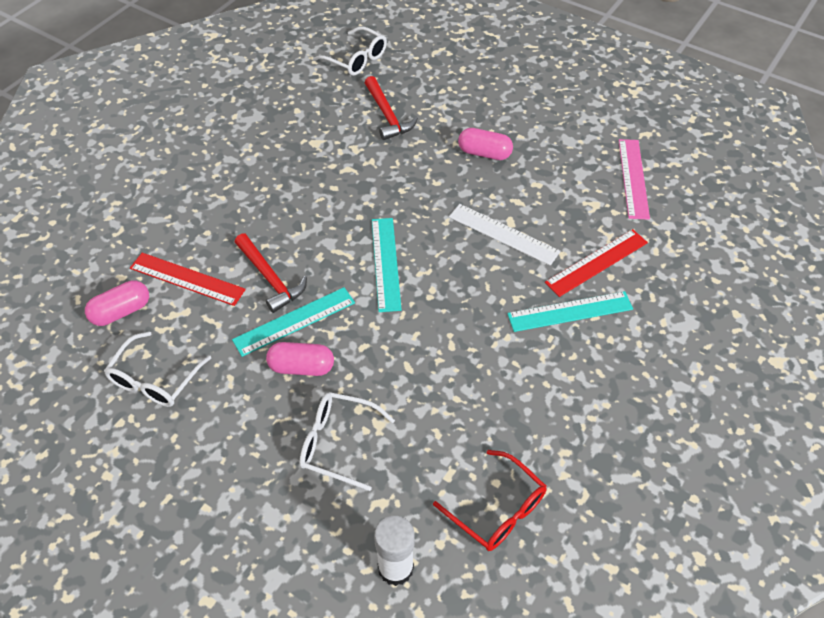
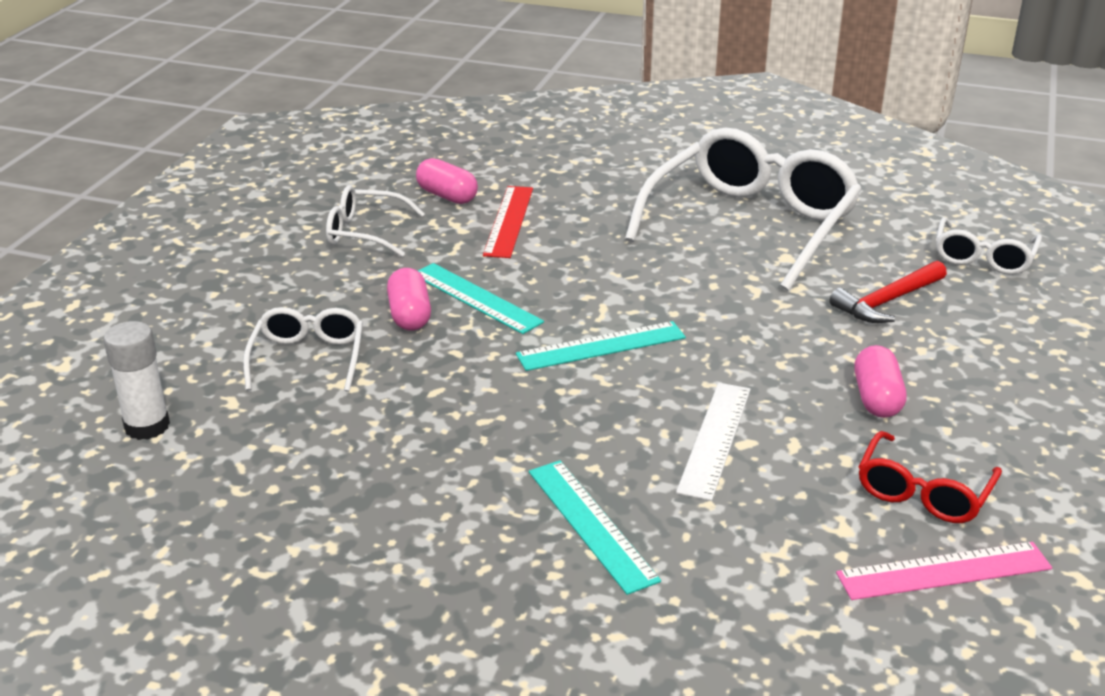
camera: 75 degrees right, 20 degrees down
red hammer [235,234,307,313] -> none
red glasses [433,450,546,551] -> red glasses moved to [858,431,1002,523]
red ruler [545,229,648,297] -> none
none -> white glasses [625,128,862,291]

